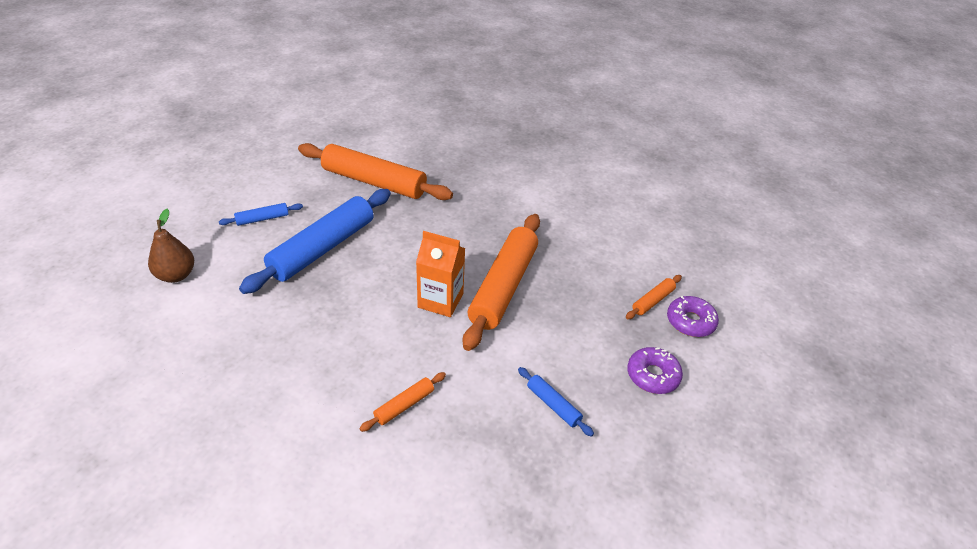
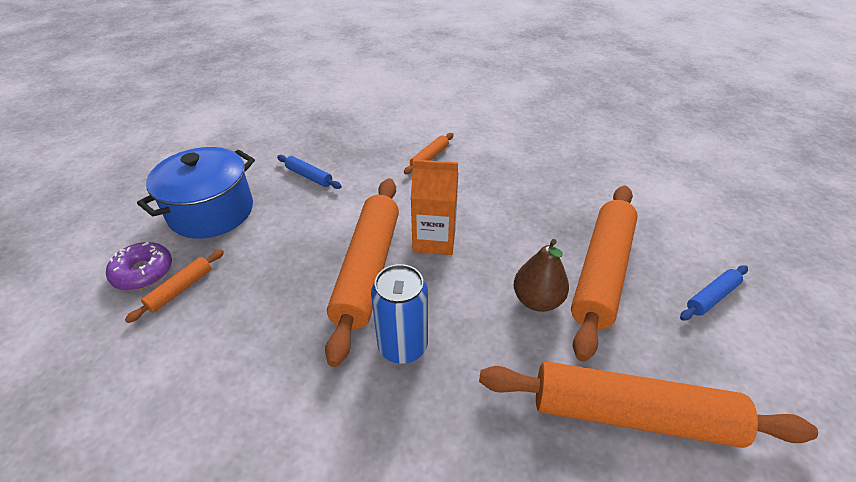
camera: 170 degrees right, 0 degrees up
brown pear [148,209,194,283] -> brown pear moved to [514,239,569,312]
blue rolling pin [239,189,391,294] -> orange rolling pin [571,186,638,362]
purple donut [627,347,683,394] -> blue pot [137,147,255,239]
none -> blue can [371,264,428,364]

